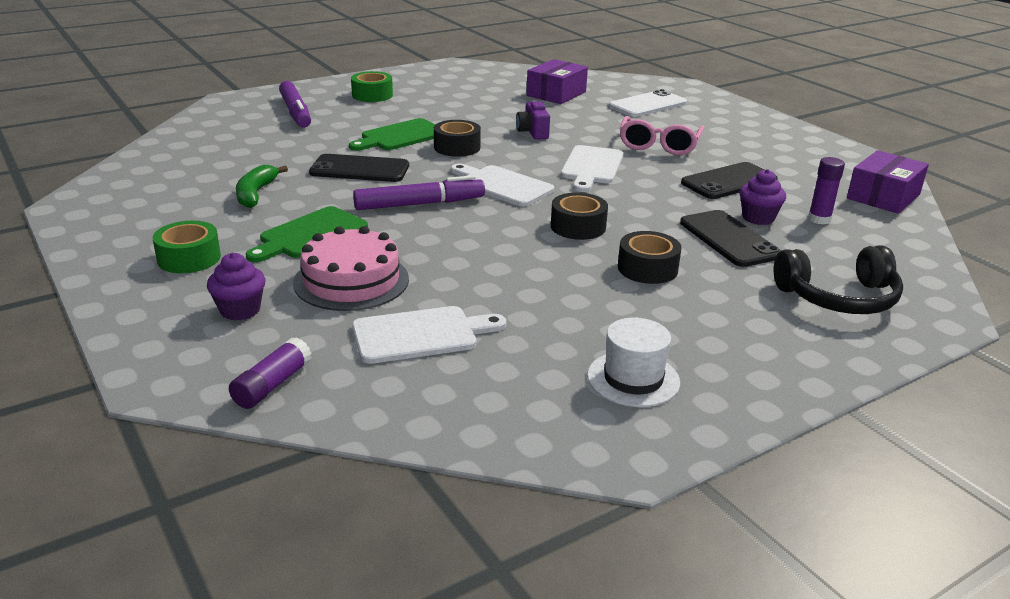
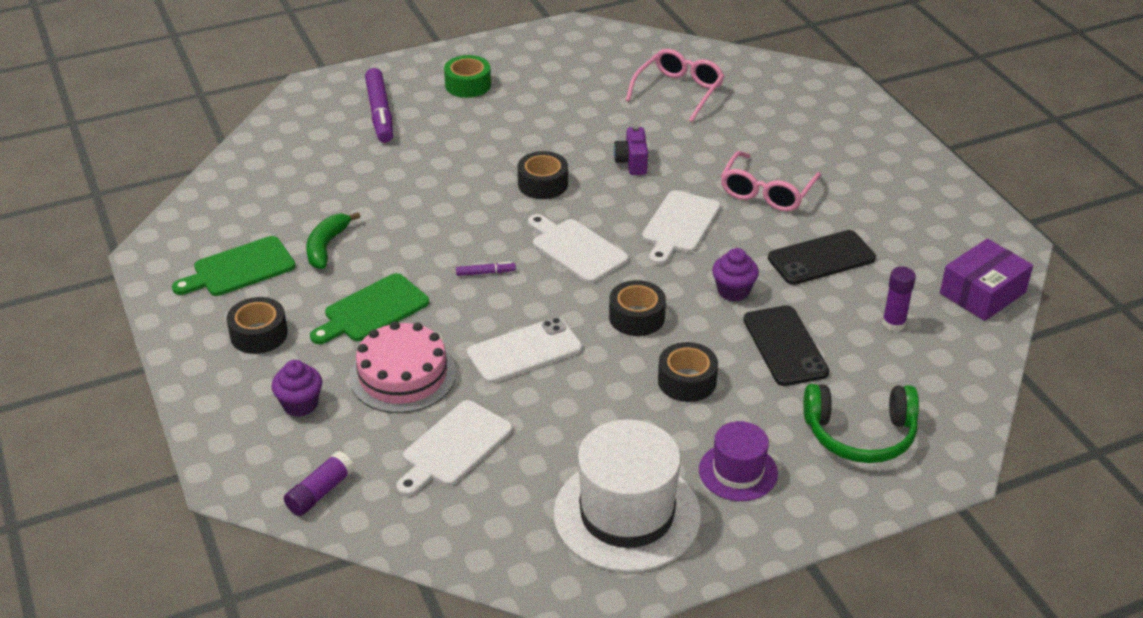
camera: 10 degrees right, 10 degrees up
green tape [153,221,221,273] -> black tape [227,297,288,354]
black phone [309,154,409,182] -> none
green cutting board [349,118,435,151] -> green cutting board moved to [172,236,295,296]
white cutting board [352,306,507,364] -> white cutting board turned 135 degrees clockwise [396,400,513,496]
purple marker [353,175,485,210] -> purple marker [456,262,516,276], size x0.45
purple box [526,59,588,104] -> pink glasses [626,49,724,122]
white hat [587,318,680,407] -> white hat [553,419,701,572], size x1.82
white phone [609,89,687,117] -> white phone moved to [467,317,582,383]
purple cupcake [739,169,786,225] -> purple cupcake moved to [712,248,759,302]
black headphones [774,245,903,314] -> green headphones [804,384,919,463]
none -> purple hat [699,421,778,501]

